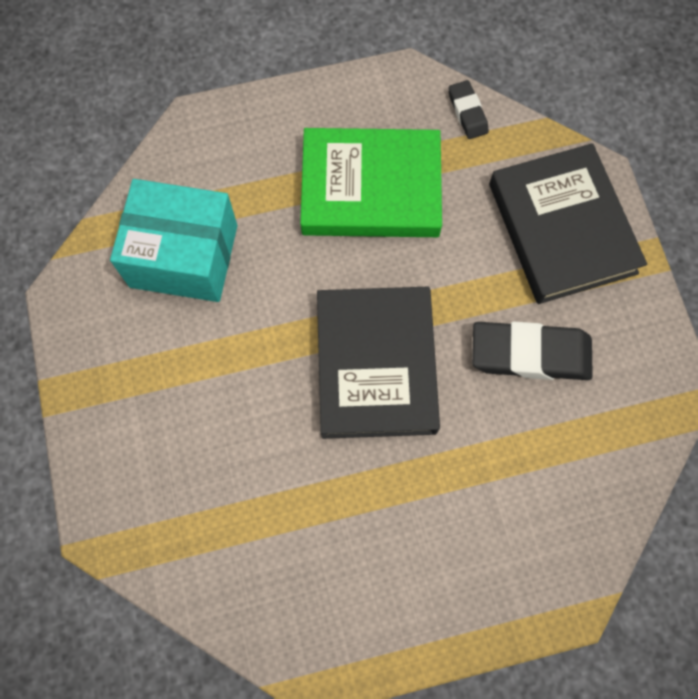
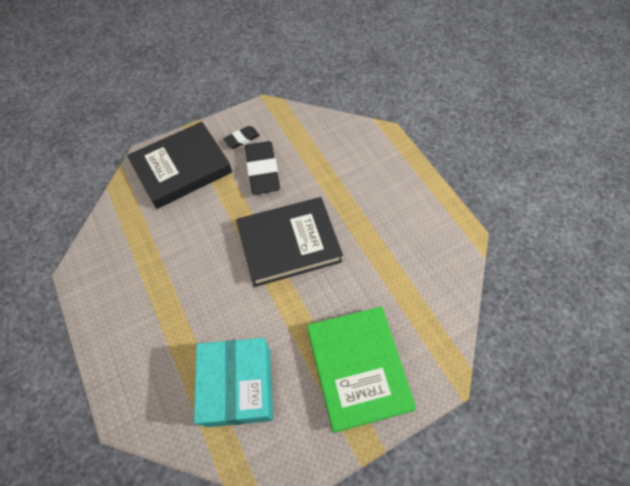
camera: 105 degrees left, 10 degrees down
green book [300,128,442,237] -> green book moved to [307,307,416,433]
black eraser [448,80,489,139] -> black eraser moved to [223,126,260,149]

